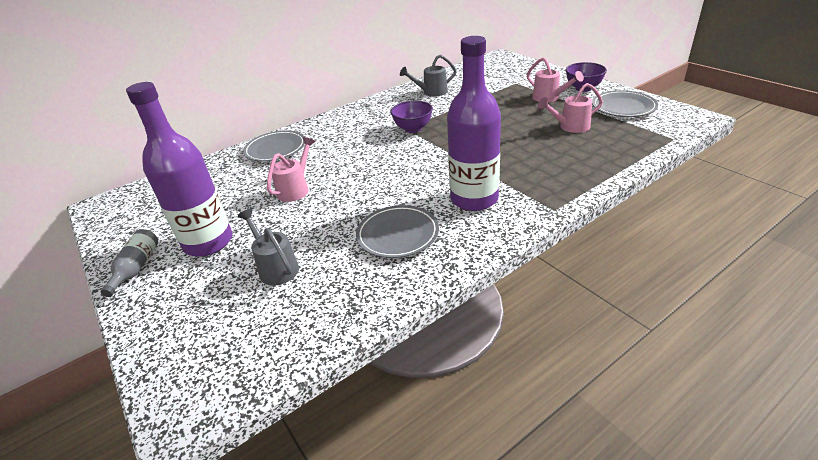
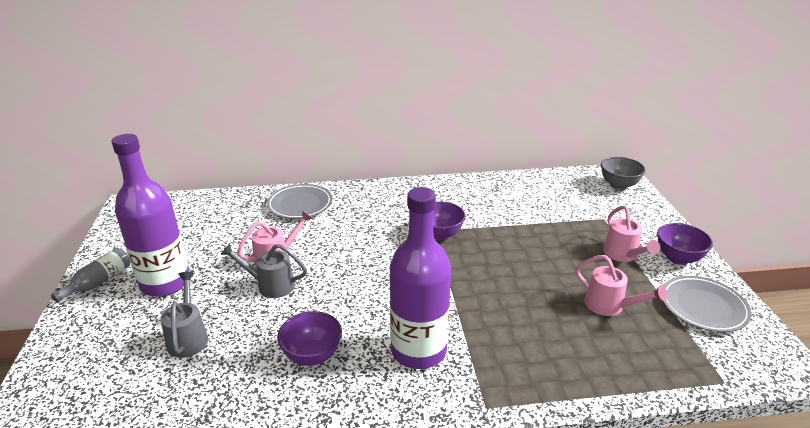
camera: 25 degrees right, 5 degrees down
grey plate [356,205,439,258] -> purple bowl [277,311,342,366]
grey watering can [400,55,457,97] -> grey watering can moved to [220,243,307,298]
pink watering can [538,83,603,133] -> pink watering can turned 150 degrees counterclockwise [575,255,668,316]
none -> grey bowl [601,157,646,190]

